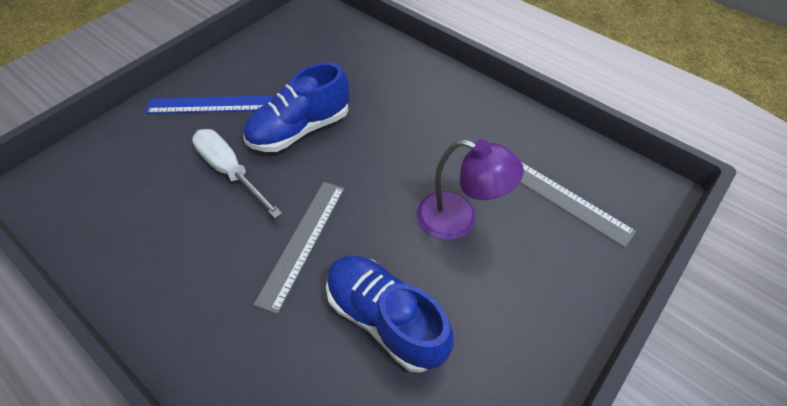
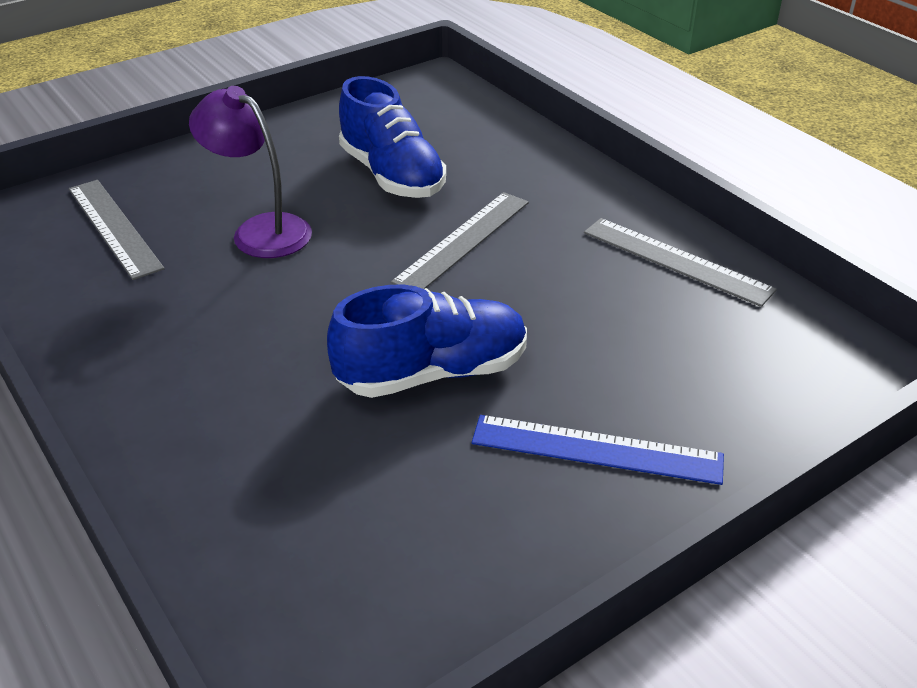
camera: 165 degrees left, 15 degrees down
white screwdriver [192,129,282,218] -> none
none -> grey ruler [584,218,777,307]

